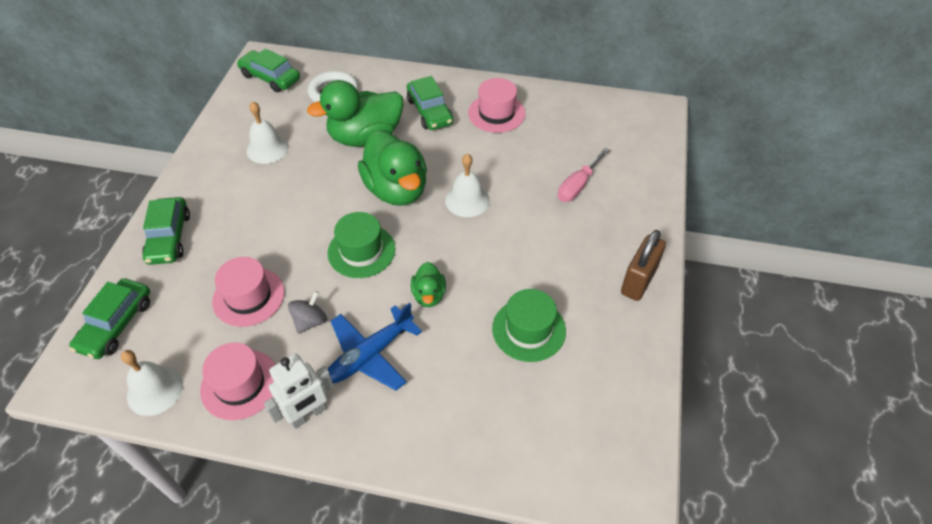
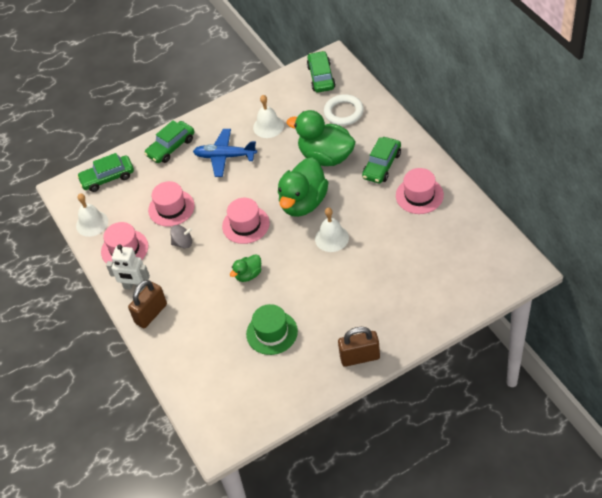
camera: 55 degrees right, 0 degrees up
blue plane [327,303,422,391] -> blue plane moved to [193,129,257,177]
green hat [328,212,396,278] -> pink hat [222,198,270,244]
pink screwdriver [558,148,609,202] -> none
none -> brown padlock [128,280,167,328]

